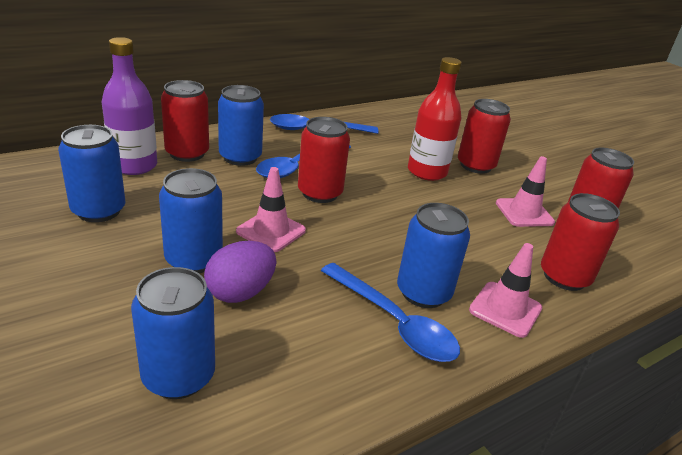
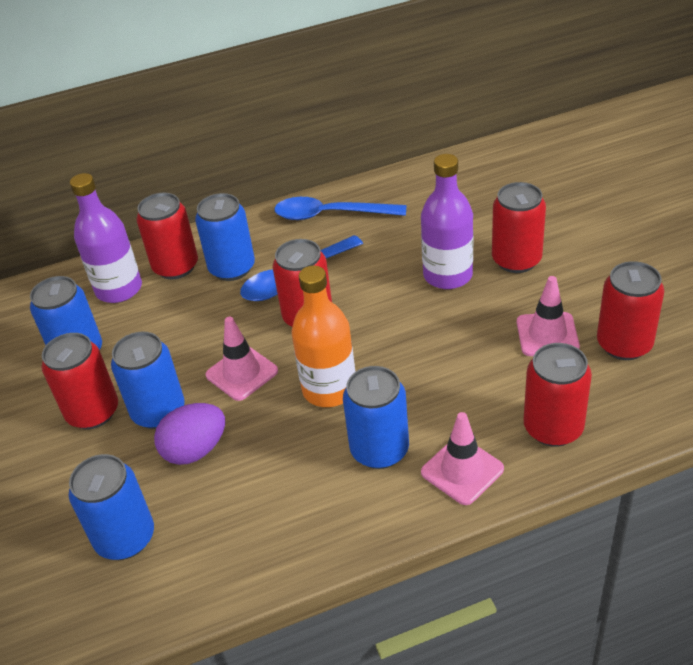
camera: 20 degrees right, 10 degrees up
blue spoon [321,263,460,362] -> none
red bottle [408,57,462,181] -> purple bottle [421,154,473,289]
none -> red can [42,333,118,429]
none -> orange bottle [291,266,355,407]

